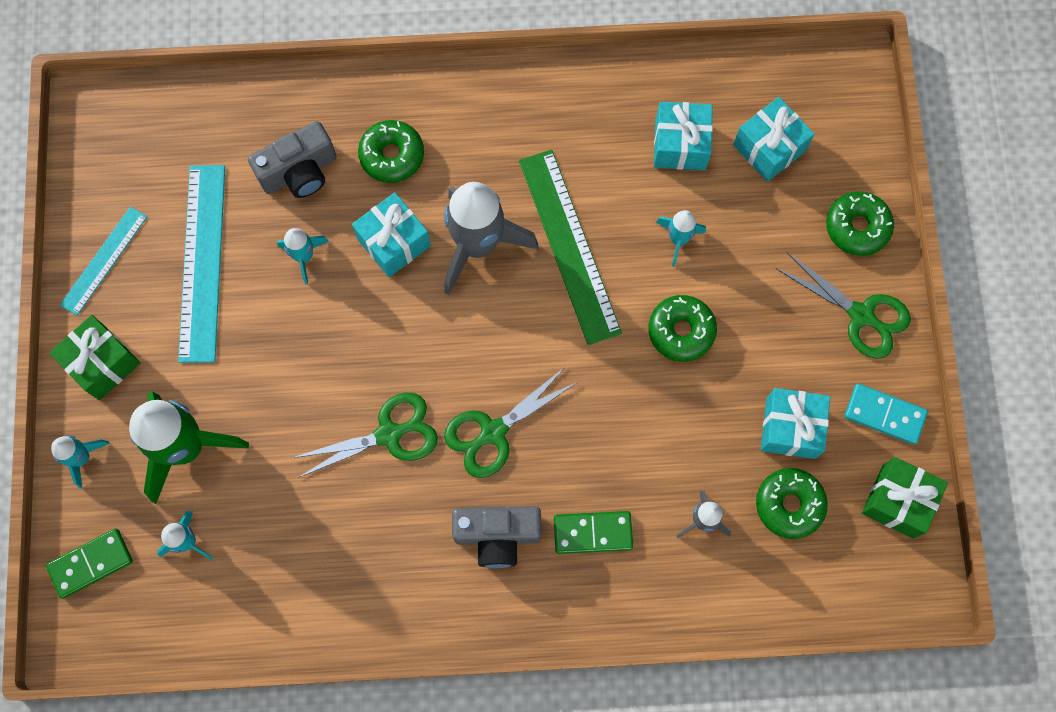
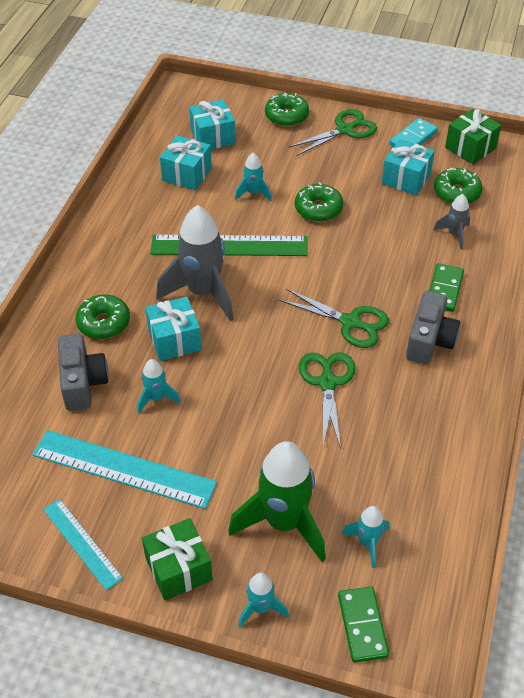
camera: 70 degrees left, 25 degrees down
green scissors [444,366,578,478] -> green scissors turned 45 degrees counterclockwise [279,289,389,348]

